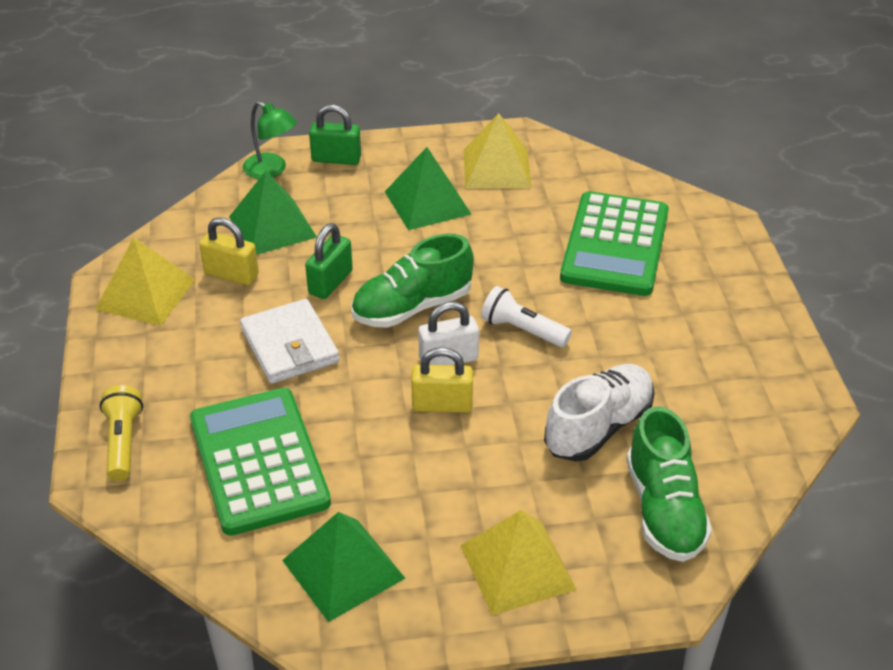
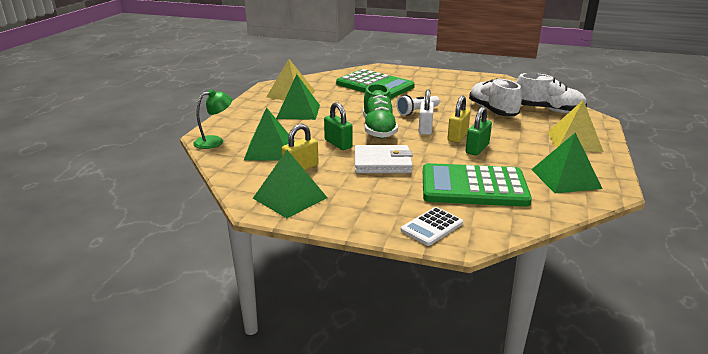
camera: 65 degrees left, 15 degrees down
yellow pyramid [95,237,195,326] -> green pyramid [253,150,328,218]
yellow flashlight [100,385,143,481] -> white calculator [401,207,463,246]
green padlock [309,104,361,165] -> green padlock moved to [465,107,492,156]
green shoe [626,406,712,562] -> white shoe [516,73,587,113]

